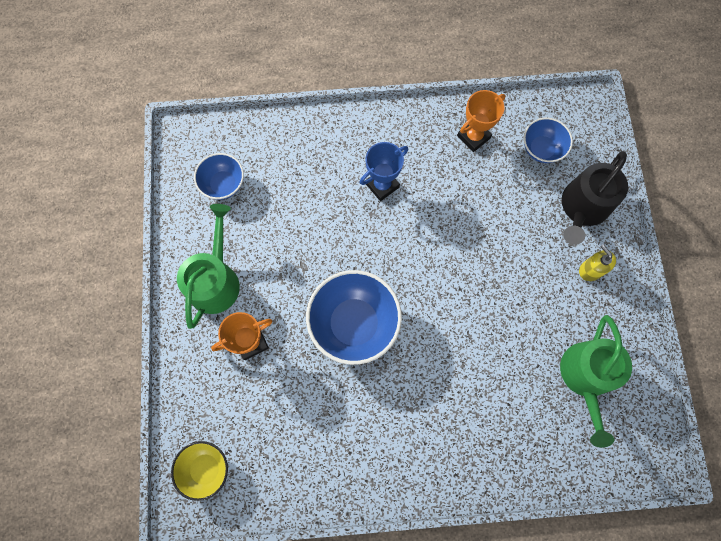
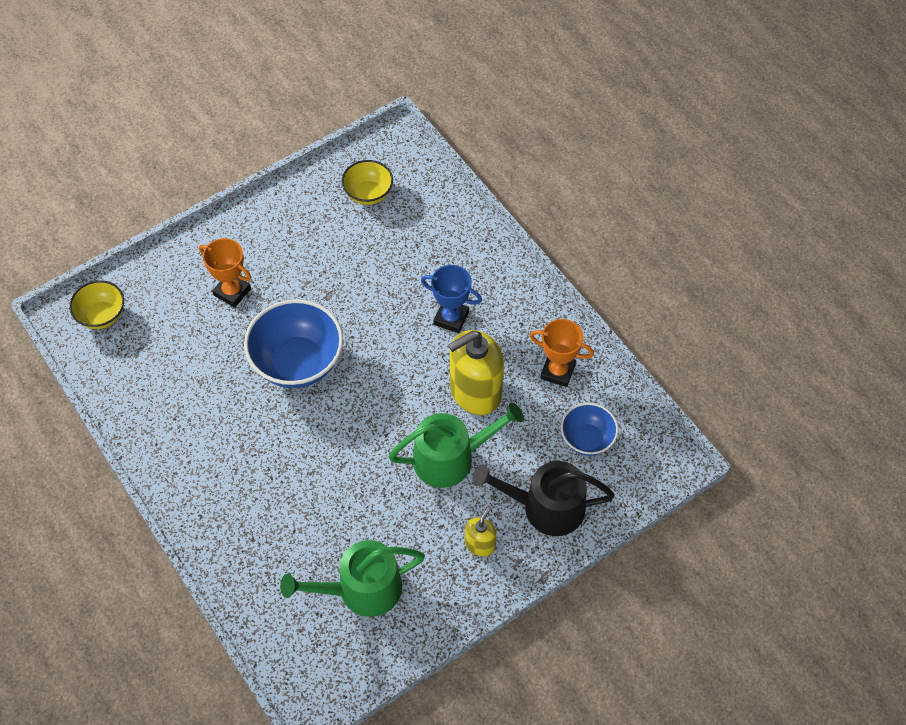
camera: 60 degrees right, 15 degrees down
green watering can [177,204,240,329] -> green watering can moved to [388,402,524,488]
blue bowl [194,153,244,200] -> yellow bowl [341,160,393,205]
none -> yellow soap dispenser [448,330,504,415]

